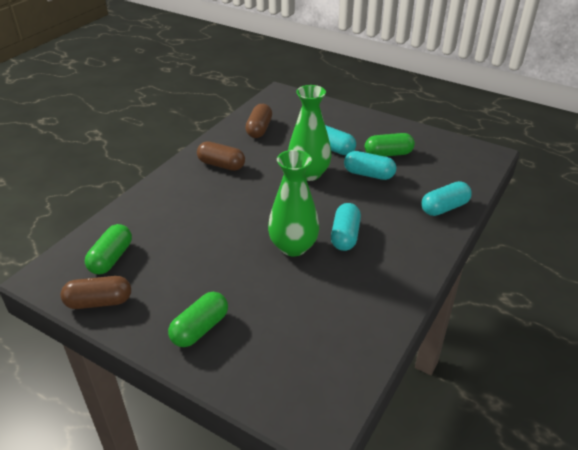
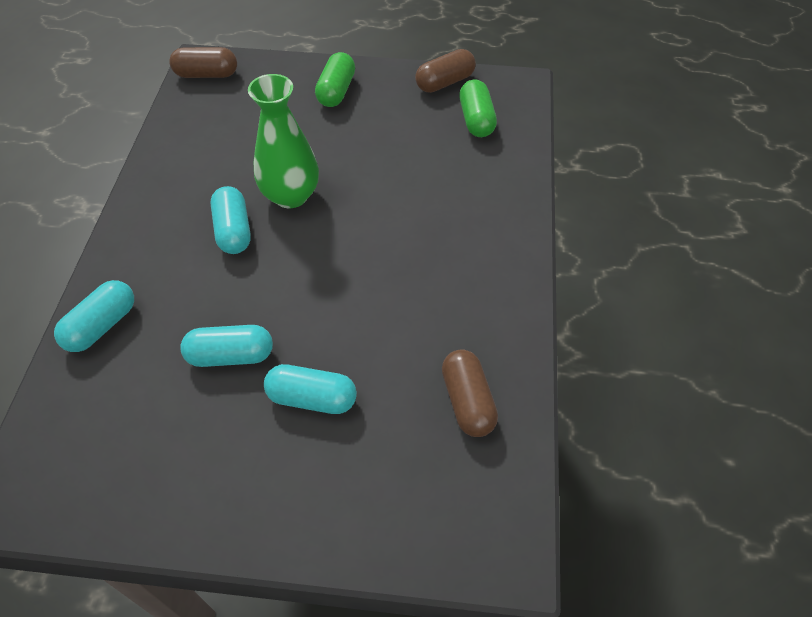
camera: 155 degrees right, 15 degrees up
brown capsule [197,141,245,171] -> brown capsule moved to [169,47,237,78]
green vase [288,85,332,181] -> none
green capsule [365,133,415,157] -> none

